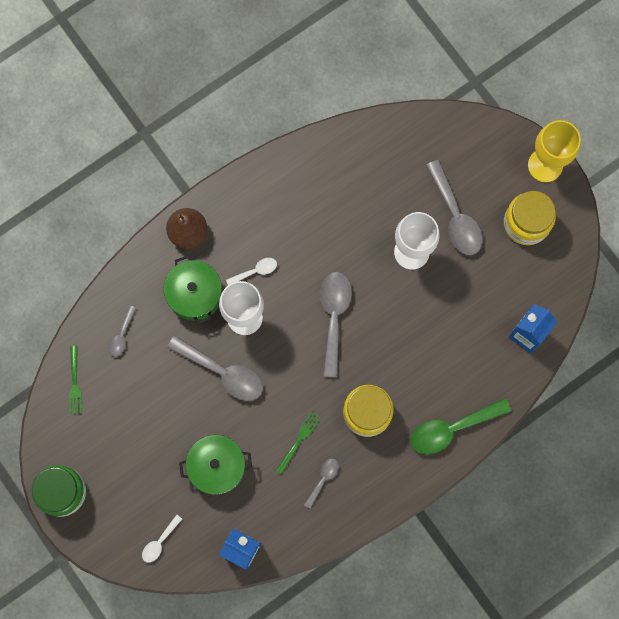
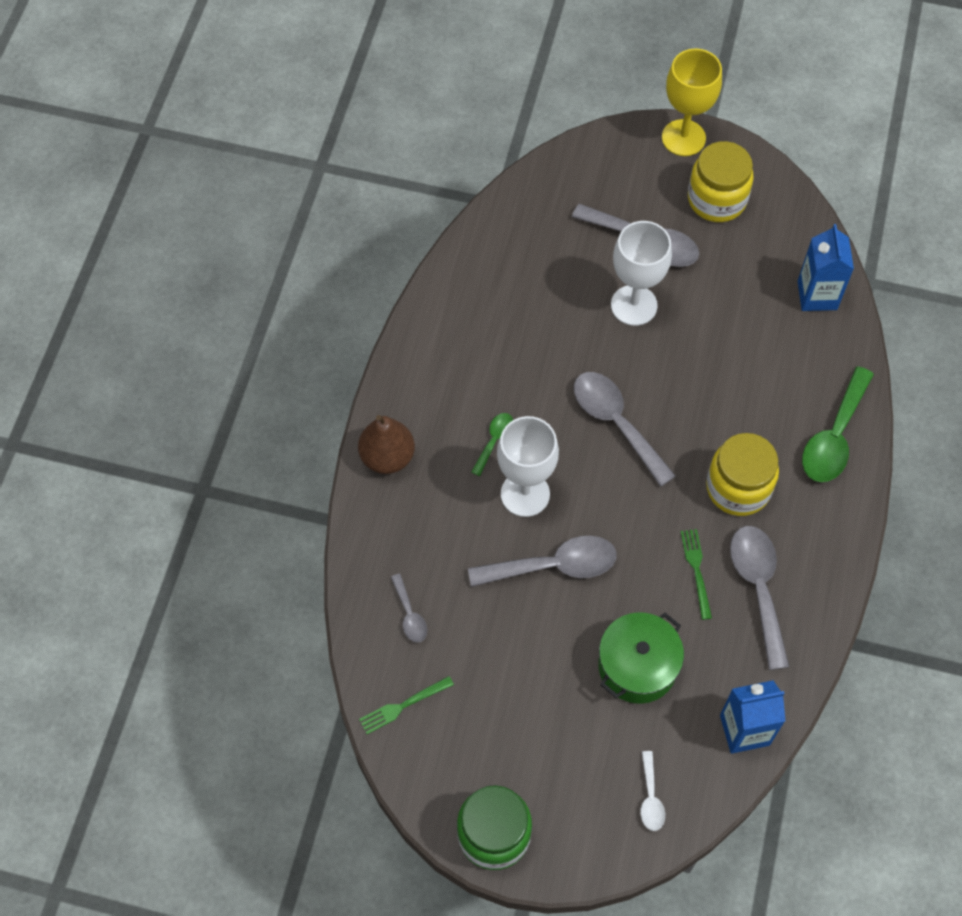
camera: 40 degrees left, 15 degrees down
green fork [69,346,82,414] -> green fork turned 105 degrees clockwise [359,676,454,734]
green pot [164,255,222,324] -> none
white spoon [226,258,277,285] -> green spoon [471,413,513,476]
grey spoon [304,458,339,509] -> grey spoon [730,526,789,670], size x1.96

